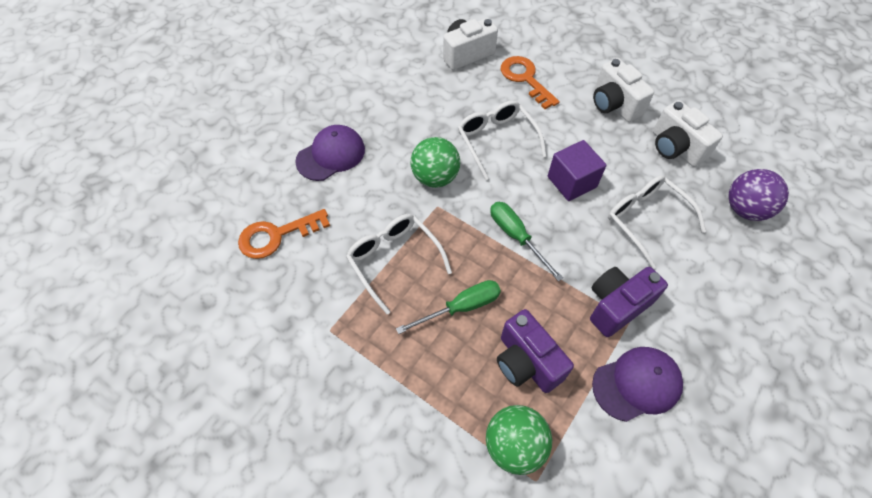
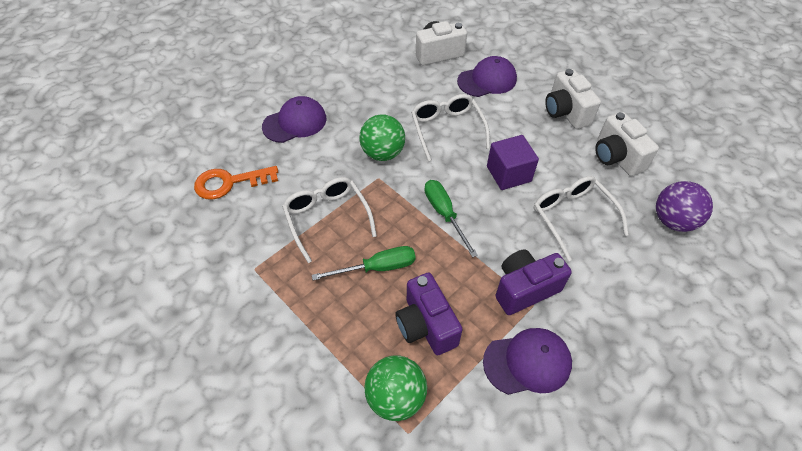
camera: 10 degrees right, 5 degrees down
orange key [501,56,559,109] -> purple cap [457,56,517,97]

